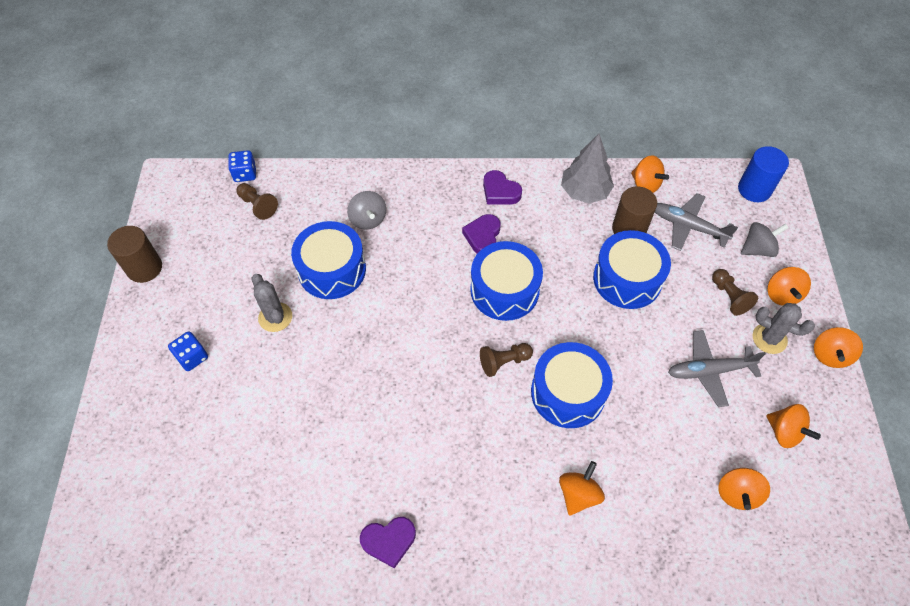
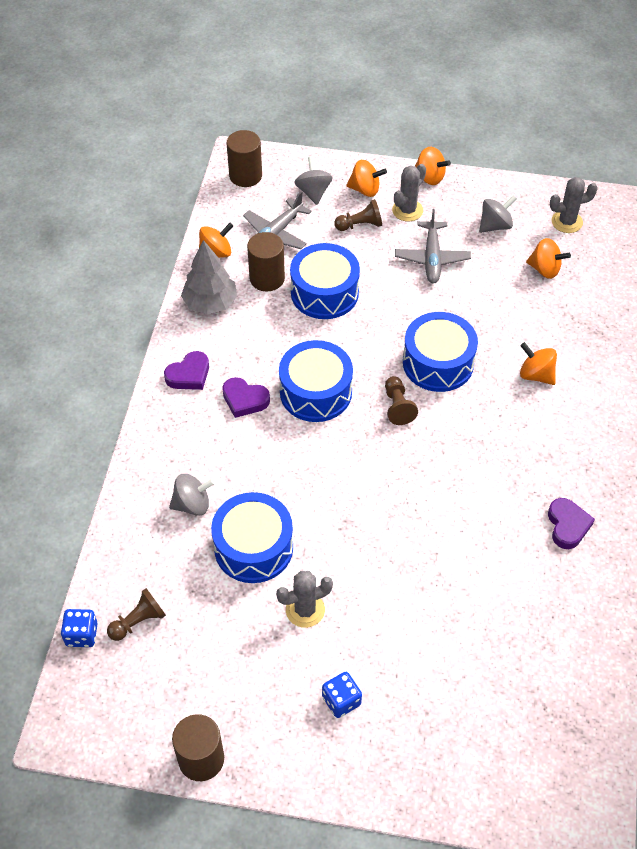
camera: 80 degrees left, 5 degrees down
blue cylinder [738,146,789,202] -> brown cylinder [227,130,262,187]
orange spinning top [766,404,821,448] -> grey spinning top [479,195,517,233]
none -> grey cactus [550,177,598,233]

